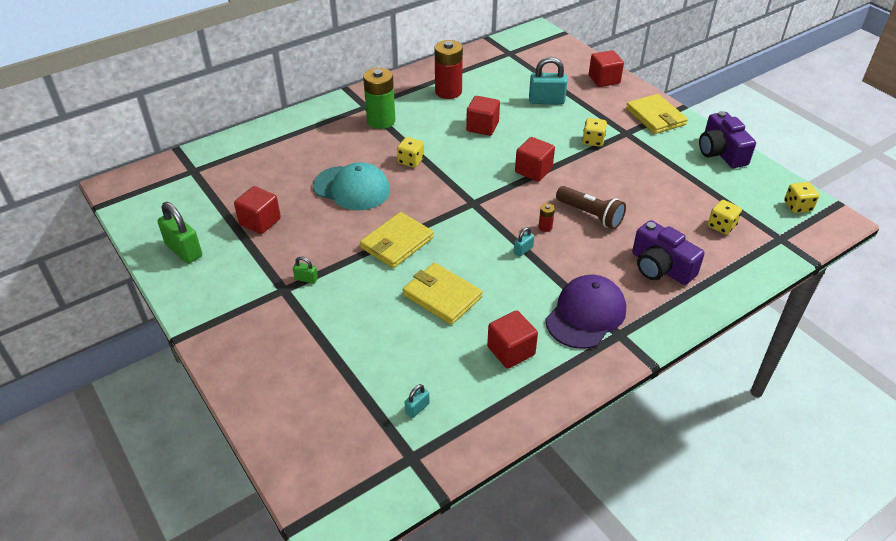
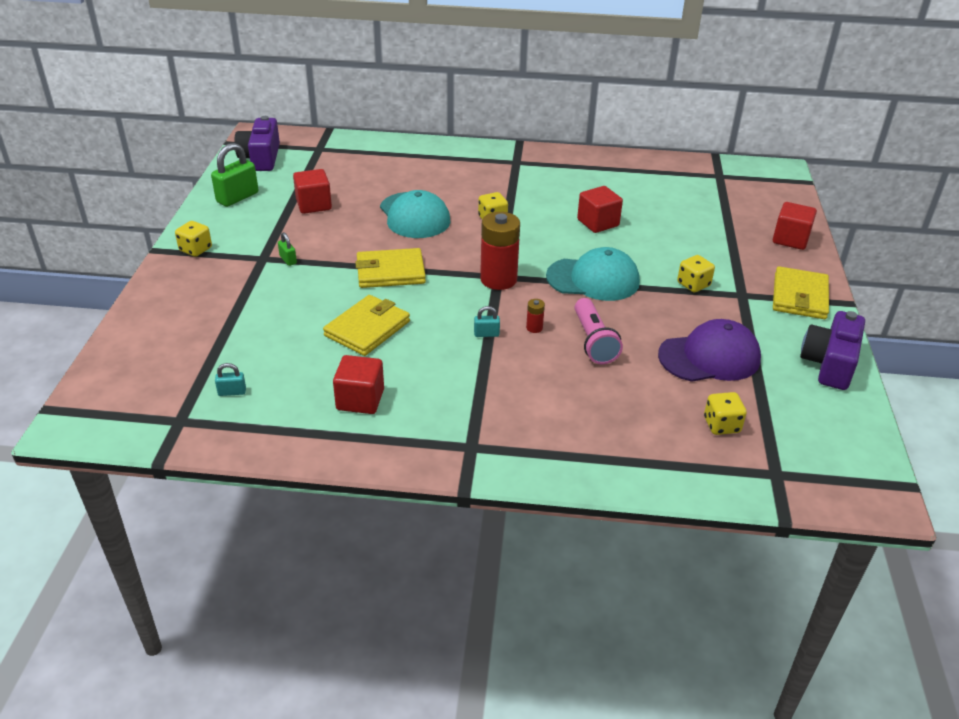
camera: 40 degrees right, 5 degrees down
green padlock [157,202,202,264] -> green padlock turned 45 degrees clockwise [211,143,258,207]
green battery [363,68,395,129] -> none
yellow wallet [403,263,483,325] -> yellow wallet turned 45 degrees clockwise [323,295,410,356]
red battery [435,40,463,99] -> red battery moved to [480,212,520,290]
red cube [515,137,555,182] -> turquoise cap [546,247,640,301]
turquoise padlock [529,57,567,105] -> none
purple cap [545,275,626,349] -> purple cap moved to [658,319,761,382]
brown flashlight [556,186,626,229] -> pink flashlight [575,298,623,364]
purple camera [632,220,705,285] -> purple camera moved to [234,116,280,171]
yellow dice [784,182,819,213] -> yellow dice moved to [175,221,212,257]

